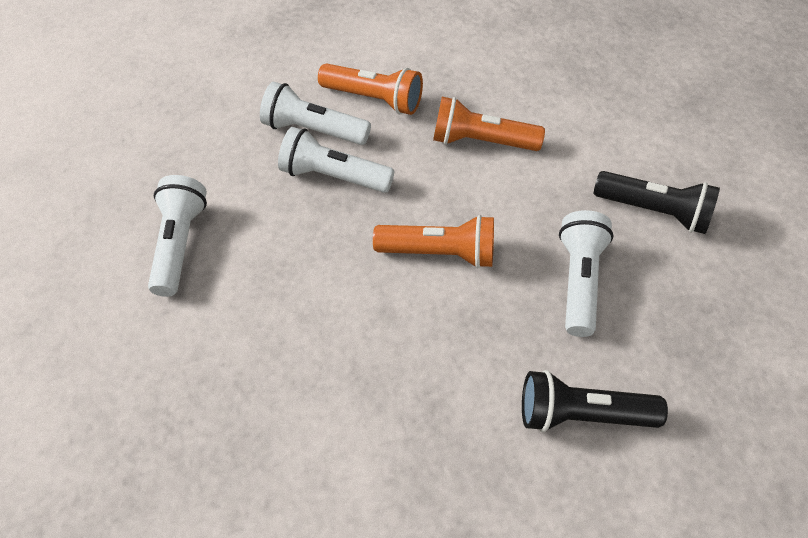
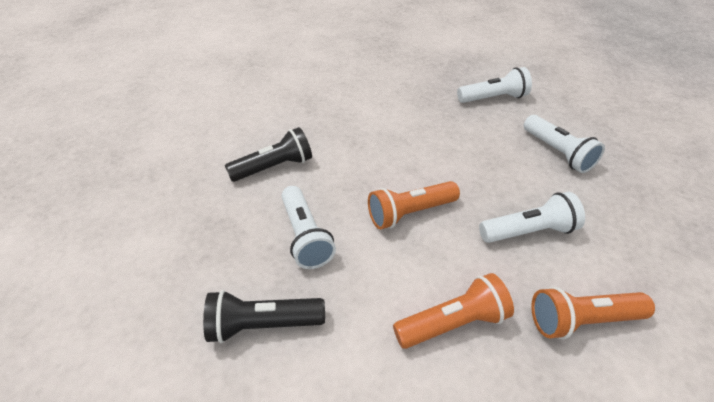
camera: 150 degrees right, 10 degrees down
white flashlight [260,82,371,145] -> white flashlight moved to [457,67,532,103]

